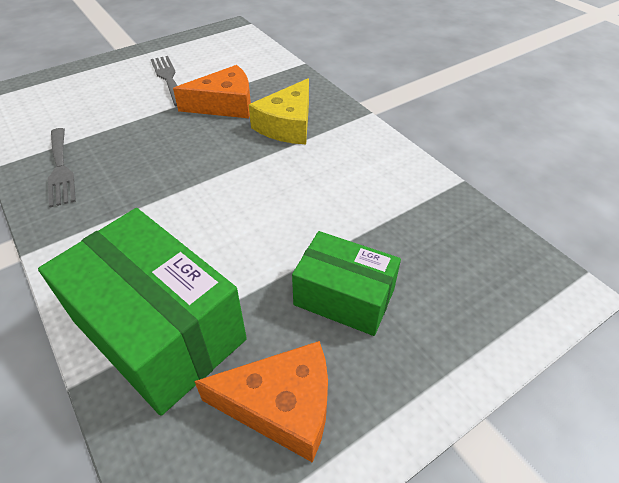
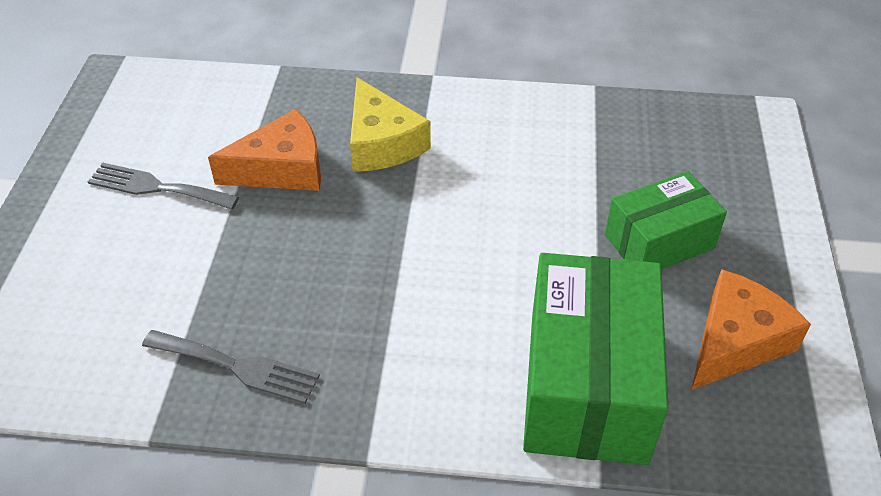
camera: 50 degrees left, 0 degrees up
green box [38,208,247,416] -> green box turned 75 degrees counterclockwise [523,253,668,465]
orange cheese [173,65,251,118] -> orange cheese turned 45 degrees clockwise [208,109,321,191]

